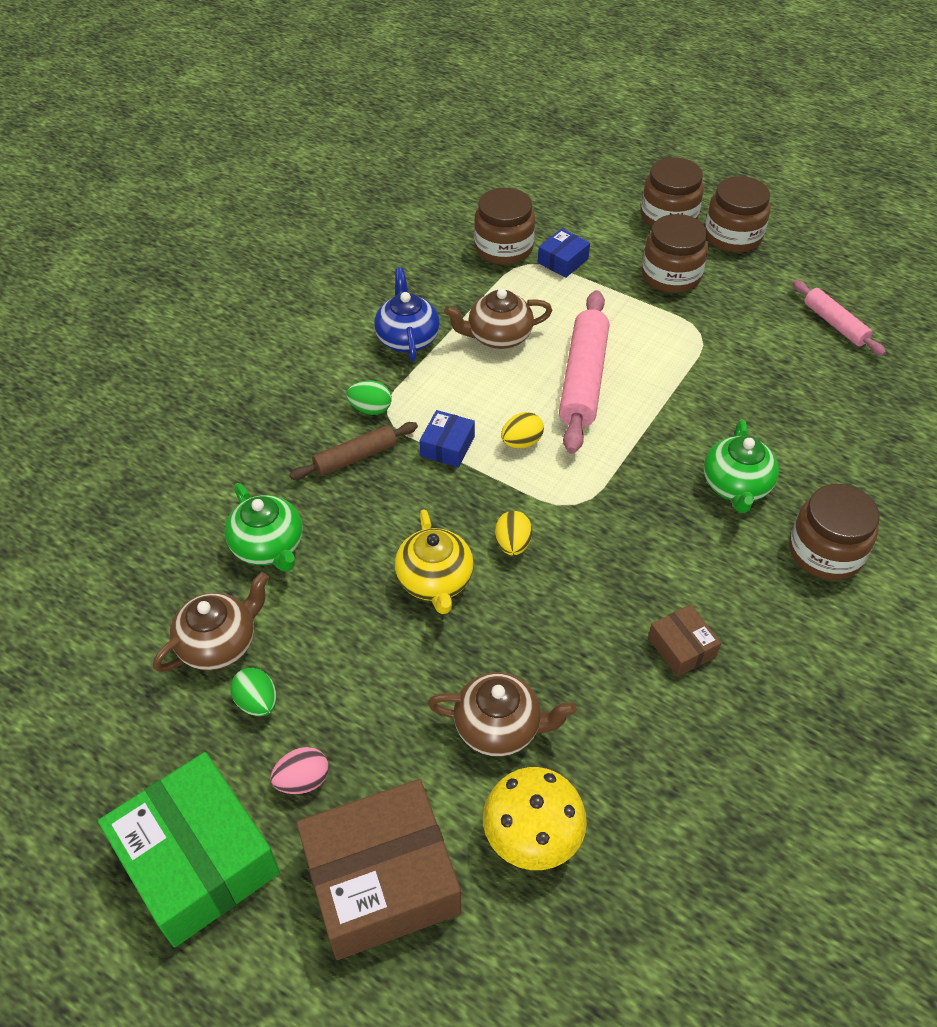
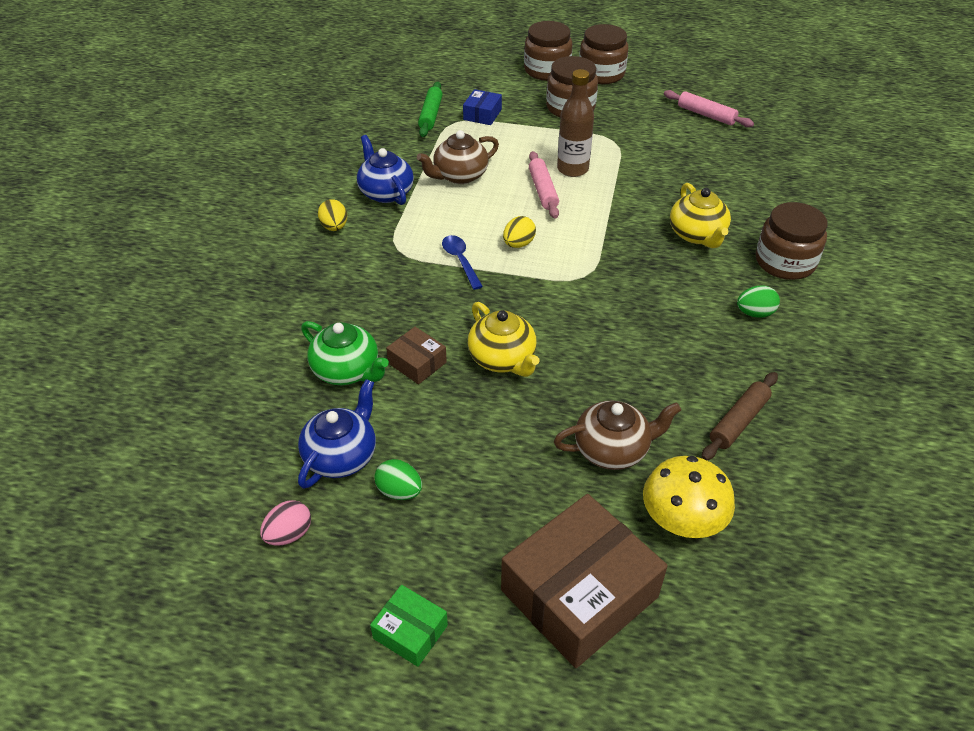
camera: 20 degrees left, 5 degrees down
green box [98,752,280,947] -> green box [370,585,448,667], size x0.46
brown teapot [153,572,269,672] -> blue teapot [298,379,376,489]
pink egg [270,747,329,794] -> pink egg moved to [260,500,311,546]
brown rolling pin [289,422,418,480] -> brown rolling pin moved to [702,372,778,460]
green egg [347,381,392,415] -> green egg moved to [737,286,780,318]
blue box [419,410,475,467] -> blue spoon [442,235,483,290]
brown jar [474,188,535,265] -> green rolling pin [418,82,443,137]
yellow egg [495,511,532,556] -> yellow egg moved to [318,199,347,231]
pink rolling pin [559,290,609,454] -> pink rolling pin [529,151,559,219], size x0.58
brown box [648,605,721,677] -> brown box moved to [386,327,447,384]
green teapot [704,420,779,513] -> yellow teapot [670,183,731,248]
none -> brown bottle [557,69,594,177]

